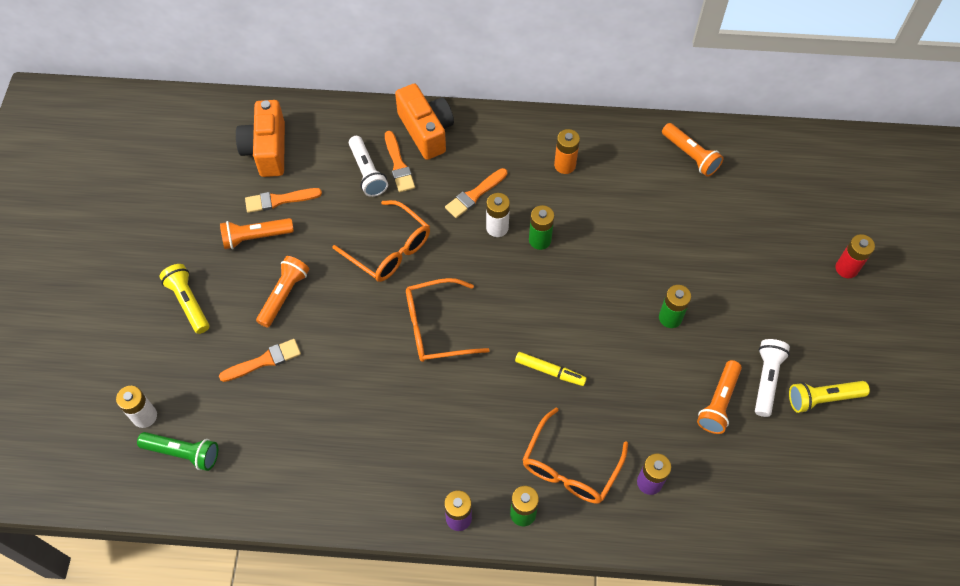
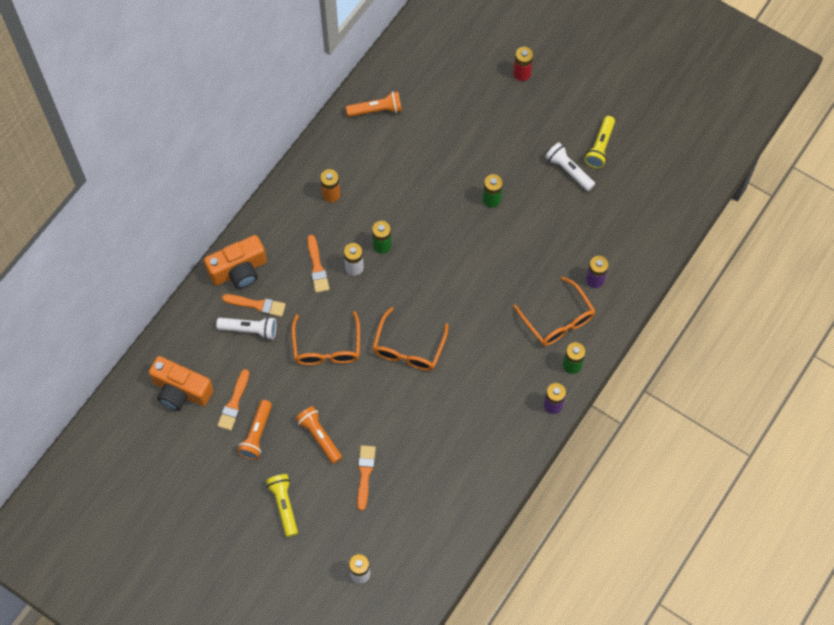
camera: 60 degrees left, 5 degrees up
green flashlight [137,432,218,471] -> none
yellow flashlight [159,264,209,334] -> yellow flashlight turned 75 degrees clockwise [266,474,298,537]
orange glasses [332,200,430,282] -> orange glasses turned 105 degrees clockwise [292,311,360,365]
orange camera [395,84,454,160] -> orange camera turned 150 degrees clockwise [204,235,267,289]
yellow marker [515,352,587,386] -> none
orange flashlight [697,360,742,434] -> none

